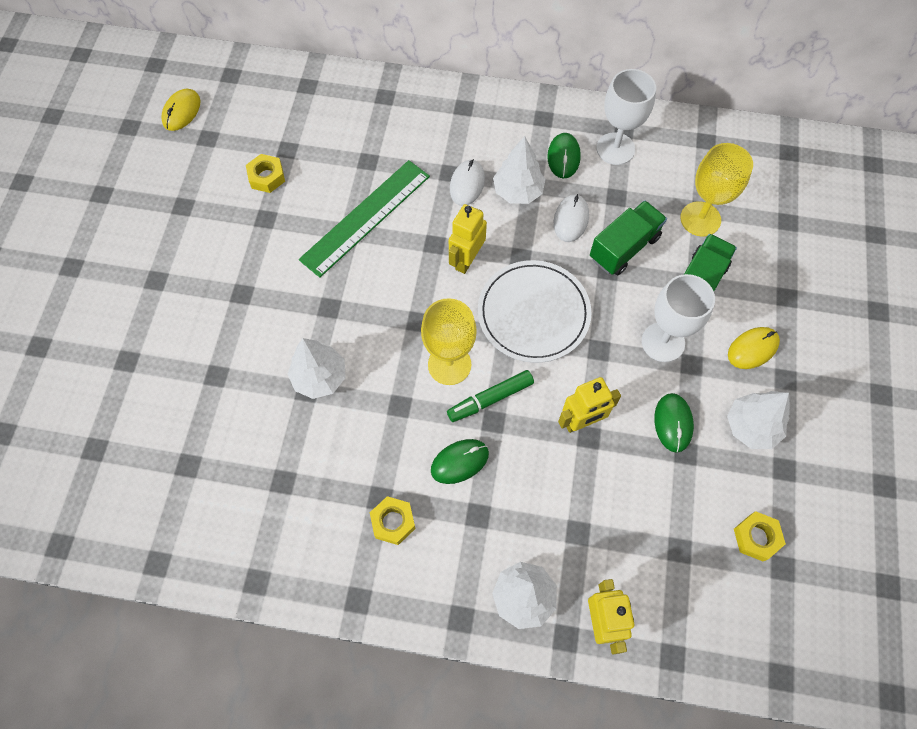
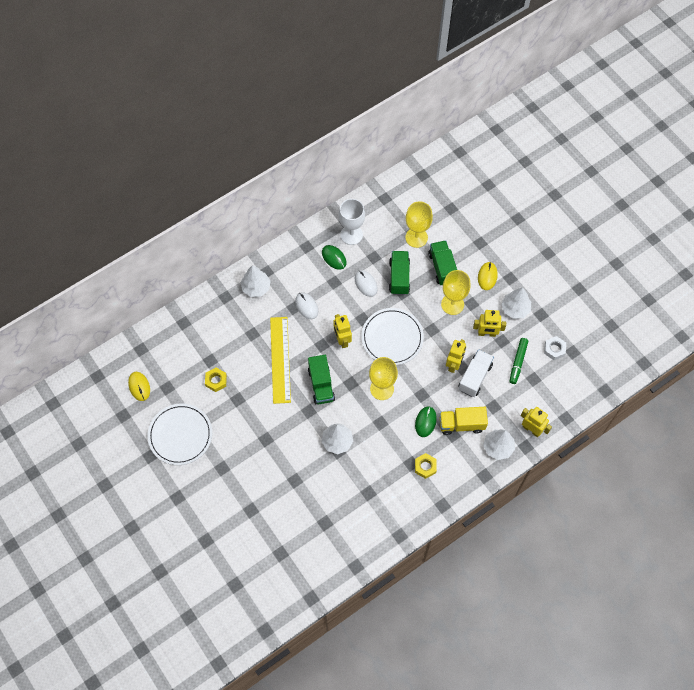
camera: 45 degrees left, 0 degrees up
green ruler [299,160,430,278] -> yellow ruler [270,317,291,404]
green marker [447,370,534,422] -> green marker moved to [510,338,528,384]
white tree [493,136,545,204] -> white tree moved to [241,265,271,297]
white goblet [642,274,715,362] -> yellow goblet [441,270,470,315]
green mouse [654,393,694,453] -> yellow robot [473,310,506,337]
yellow nut [734,511,786,561] -> white nut [544,336,566,360]
none -> white plate [148,403,212,465]
none -> green truck [308,355,335,404]
none -> yellow truck [440,407,488,435]
none -> white truck [458,350,494,397]

